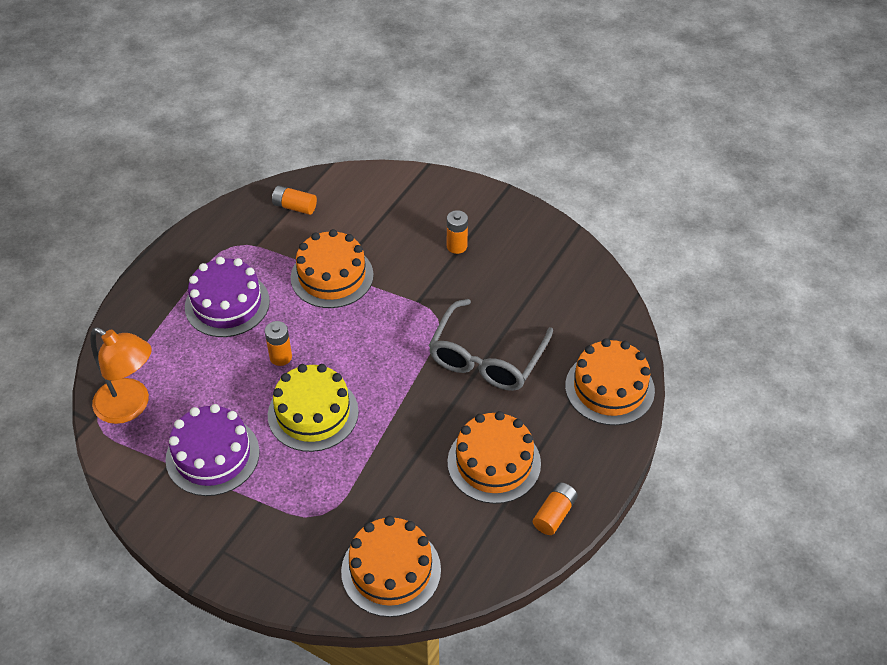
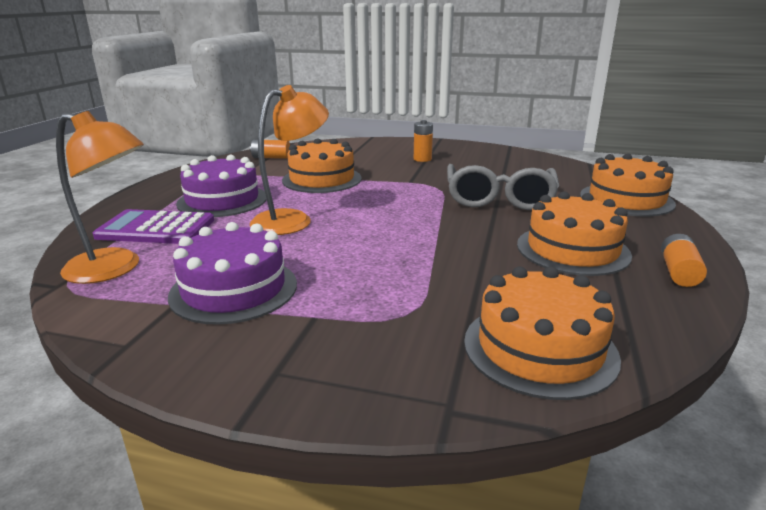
camera: 15 degrees left, 25 degrees down
orange battery [265,321,292,366] -> orange lamp [250,85,329,235]
yellow cake [268,364,359,452] -> none
none -> purple calculator [93,209,214,244]

